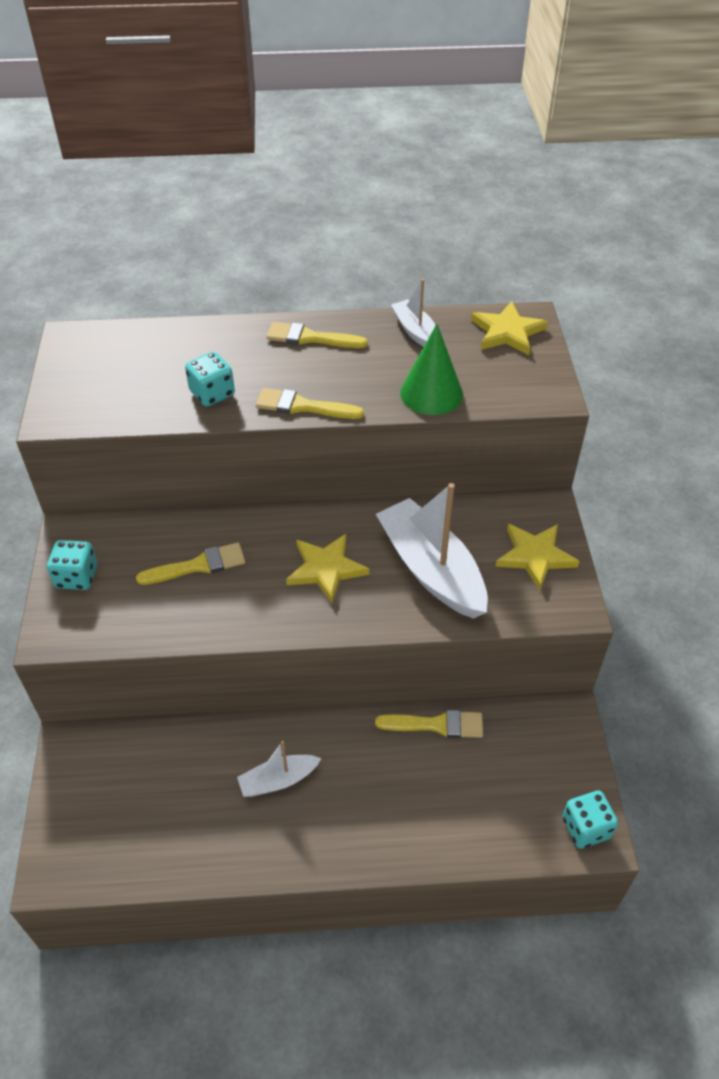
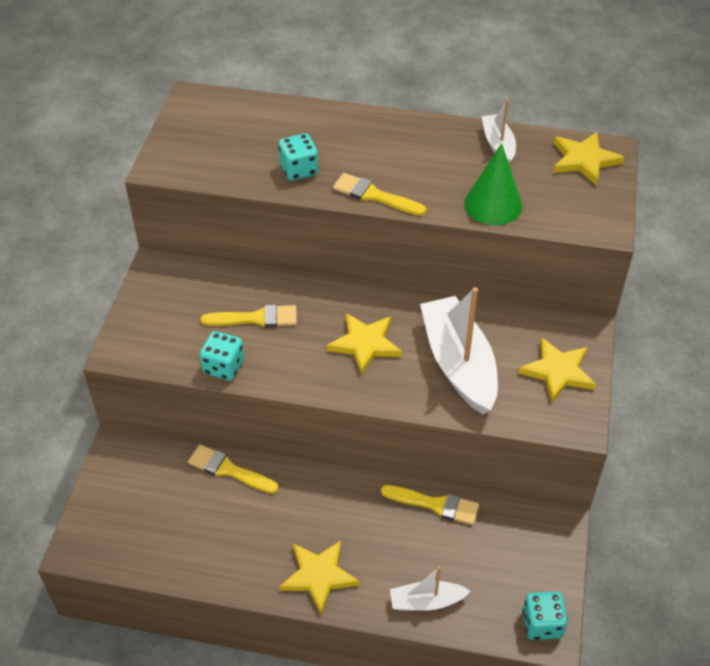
camera: 15 degrees right, 0 degrees up
turquoise dice [47,540,97,590] -> turquoise dice moved to [200,331,244,380]
white boat [237,741,322,797] -> white boat moved to [390,567,470,611]
yellow brush [266,322,368,348] -> yellow brush moved to [188,444,279,494]
none -> yellow star [279,541,360,614]

